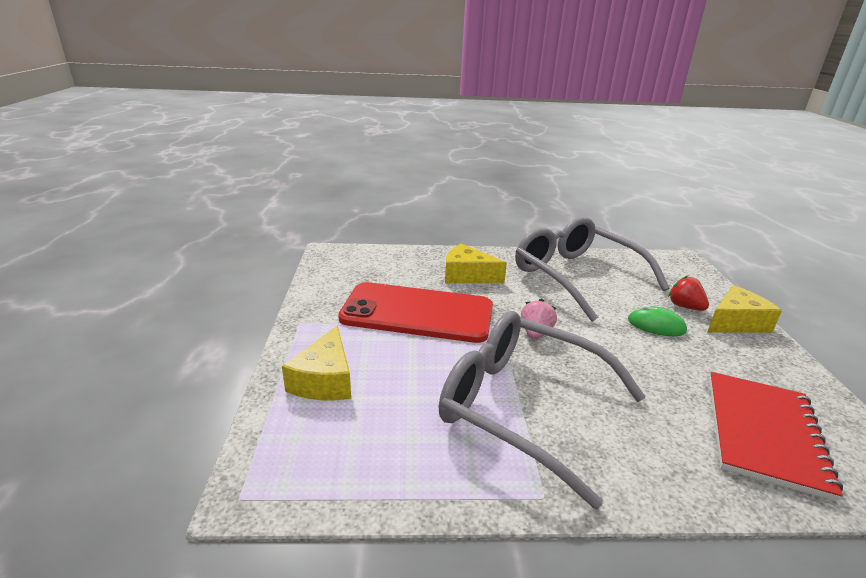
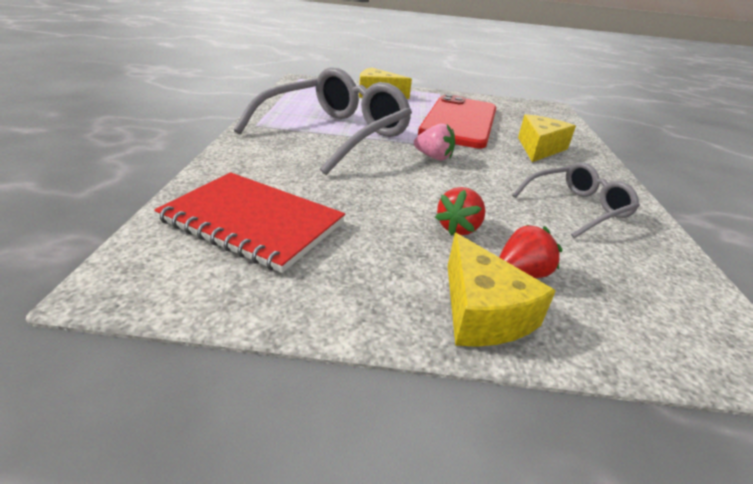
camera: 95 degrees right, 5 degrees up
grey glasses [515,217,670,322] -> grey glasses [512,162,640,238], size x0.53
green mouse [628,305,687,336] -> red strawberry [435,187,485,236]

